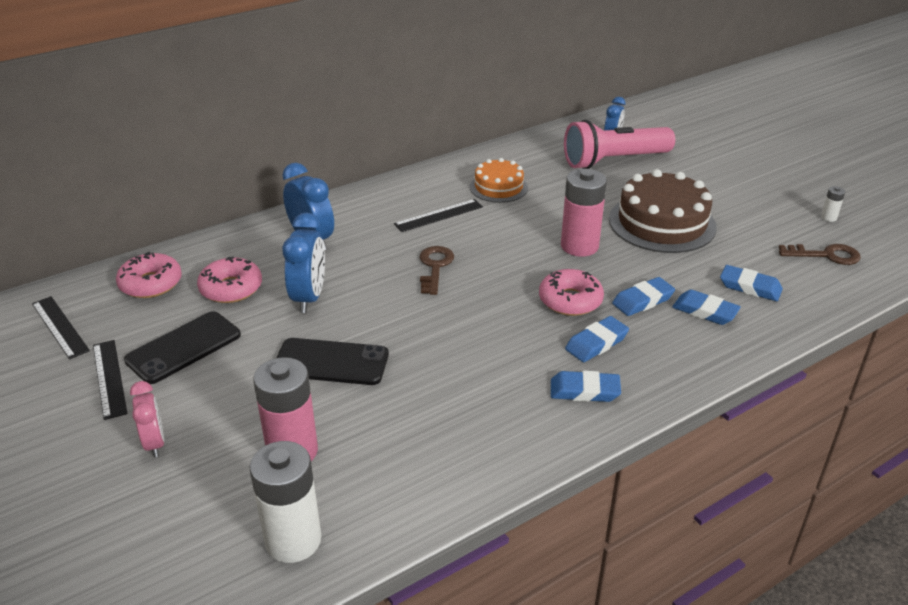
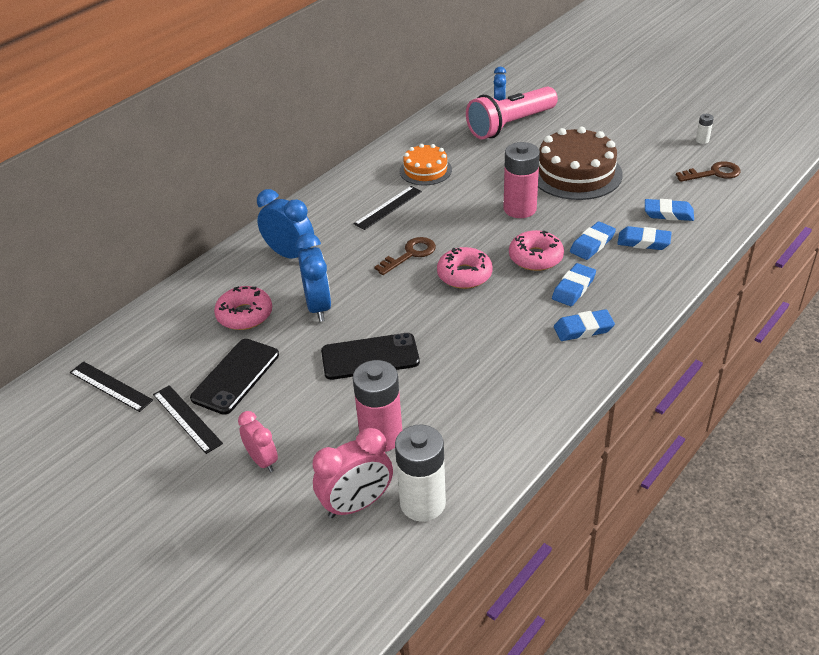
camera: 15 degrees left, 5 degrees up
pink donut [116,252,182,298] -> pink donut moved to [437,247,493,289]
brown key [420,246,454,295] -> brown key turned 60 degrees clockwise [374,237,436,275]
none -> pink clock [313,428,393,518]

